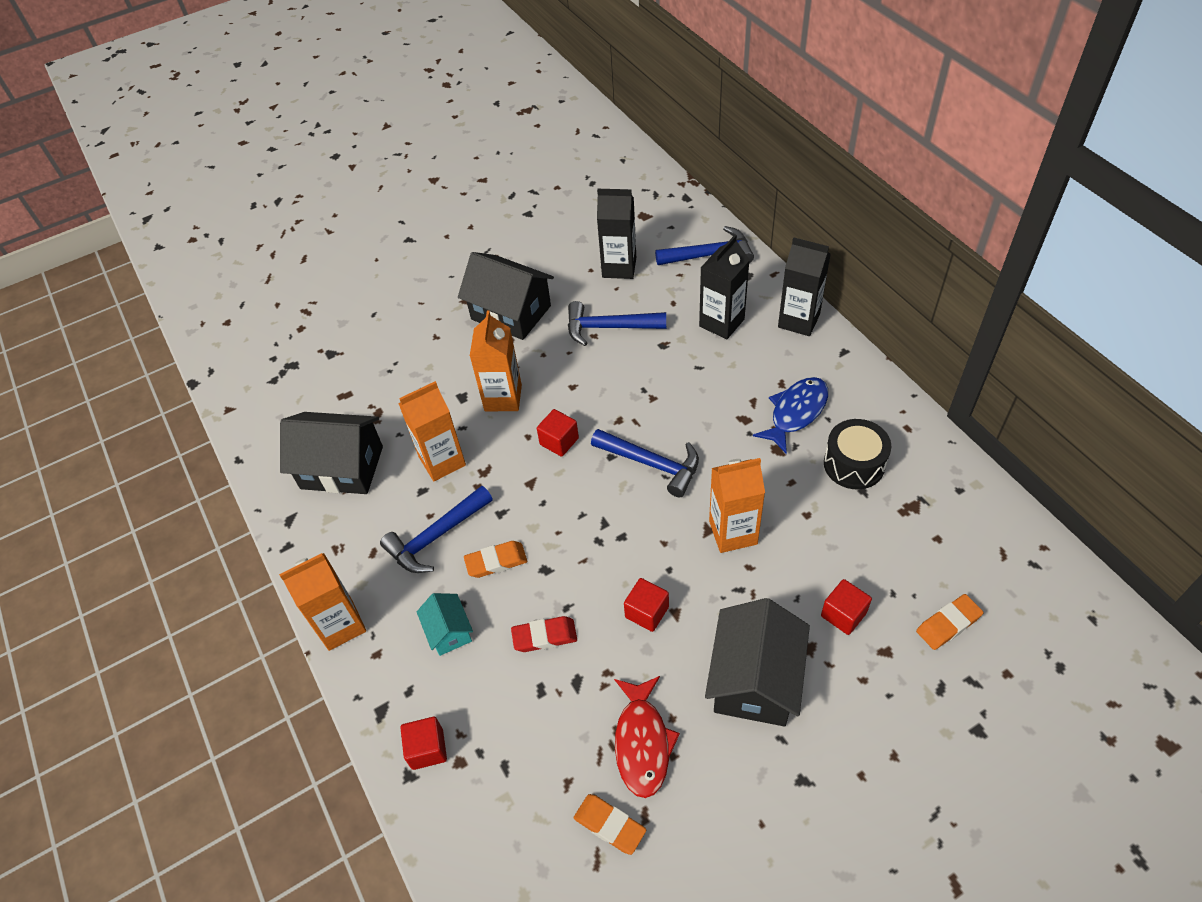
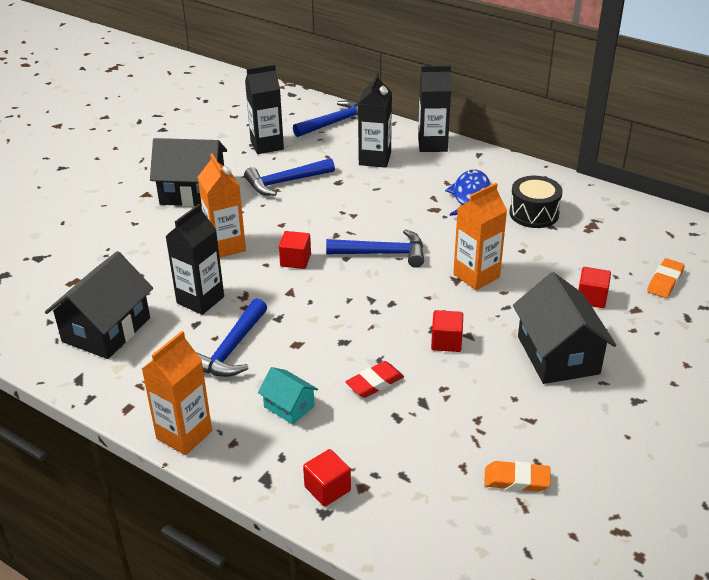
camera: 30 degrees left, 15 degrees down
black house [280,412,383,494] -> black house turned 45 degrees counterclockwise [45,251,153,359]
orange carton [398,381,466,481] -> black carton [165,204,224,315]
orange eraser [464,541,527,578] -> none
red fish [614,676,680,798] -> none

